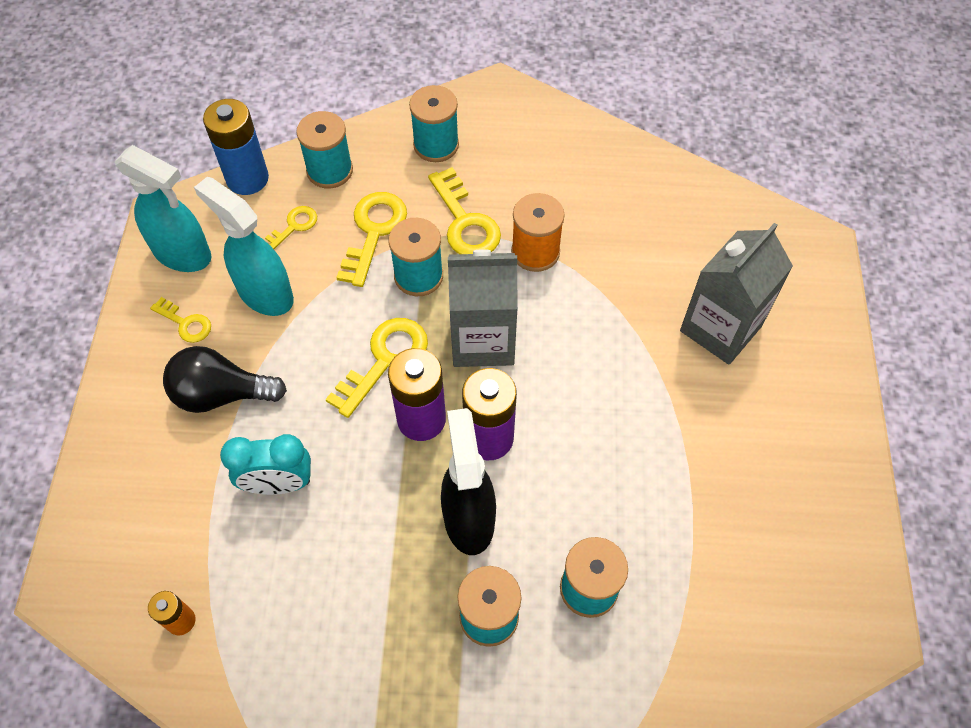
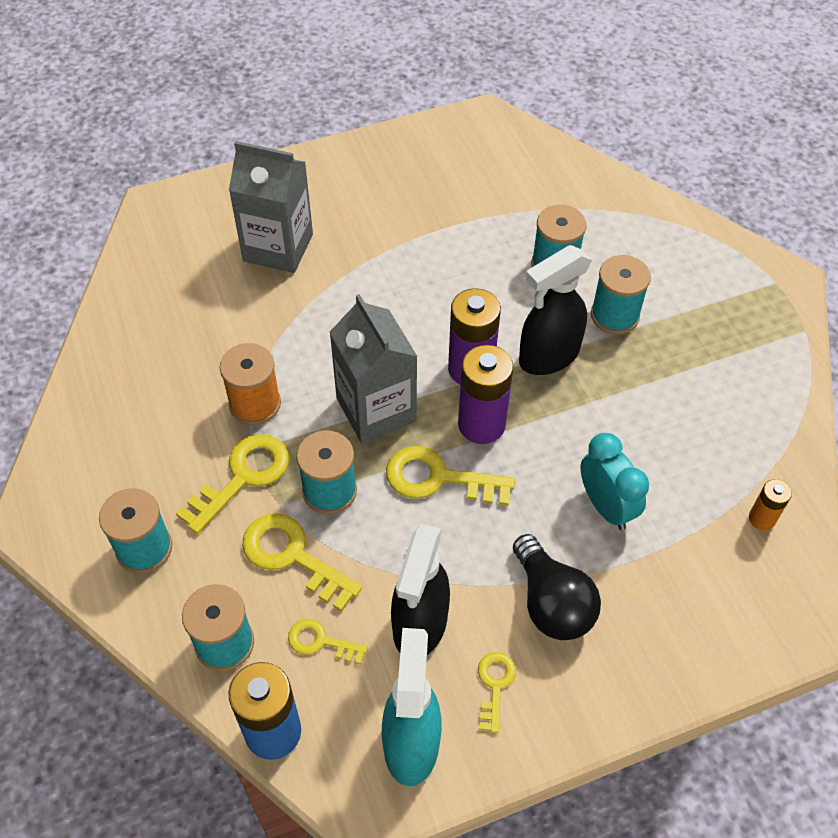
camera: 115 degrees left, 5 degrees down
turquoise spray bottle [194,177,294,316] -> black spray bottle [391,524,450,655]
yellow key [336,192,407,287] -> yellow key turned 45 degrees clockwise [242,513,362,612]

